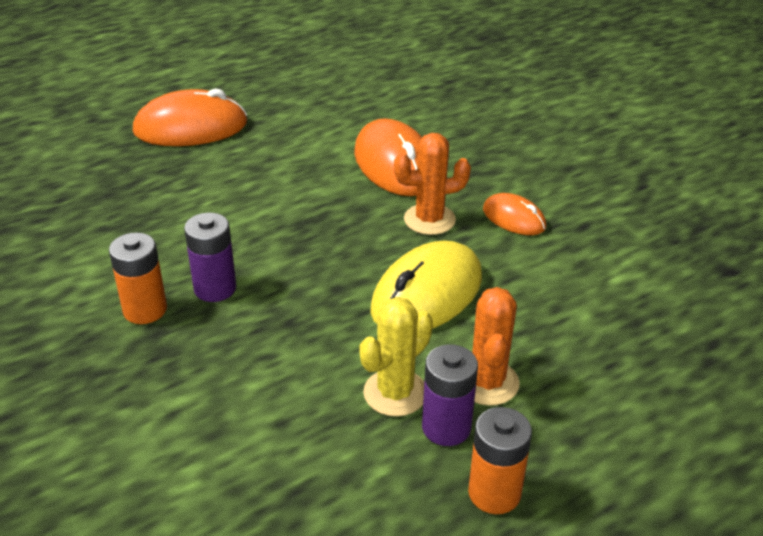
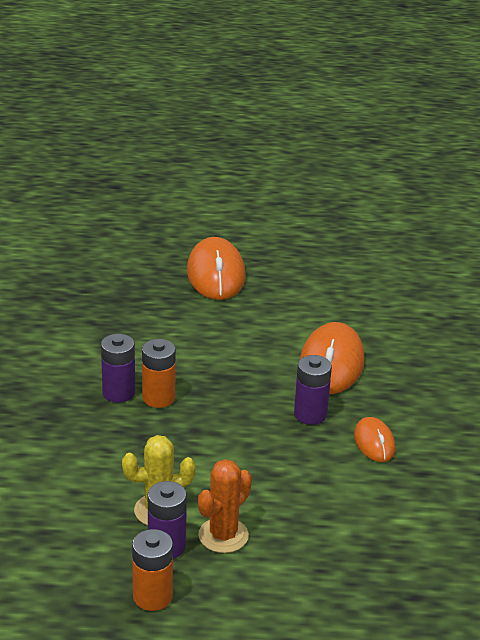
camera: 35 degrees right, 5 degrees down
orange battery [109,233,167,324] -> orange battery moved to [142,339,176,408]
orange mouse [133,88,247,146] -> orange mouse turned 60 degrees clockwise [187,237,246,300]
yellow mouse [370,240,482,329] -> none
orange cactus [394,133,471,235] -> purple battery [294,355,332,425]

